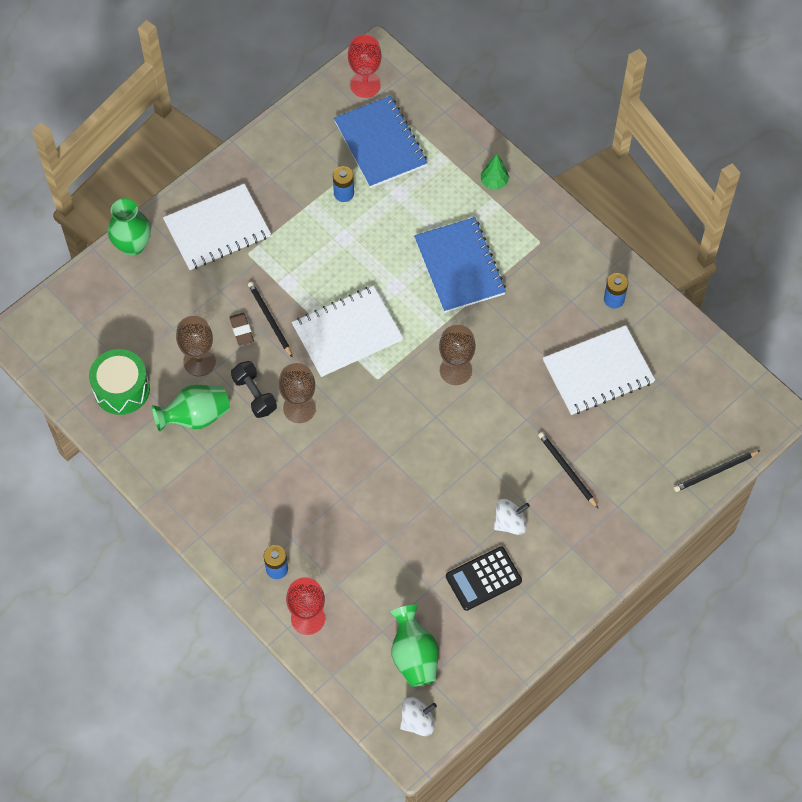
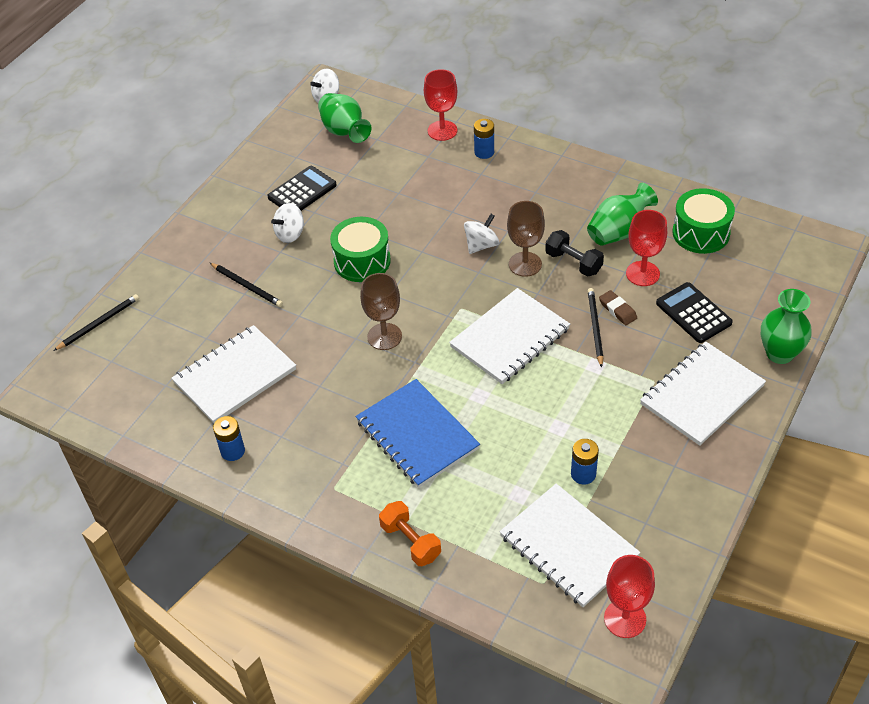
camera: 165 degrees right, 15 degrees down
brown goblet [176,316,216,376] -> red goblet [626,210,667,286]
black pencil [248,282,293,358] -> black pencil turned 135 degrees counterclockwise [588,288,603,368]
blue notebook [334,96,427,188] -> white notebook [500,483,641,607]
green tree [481,154,510,190] -> orange dumbbell [379,501,441,566]
none -> green drum [330,217,391,282]
none -> white spinning top [464,214,499,254]
none -> black calculator [656,282,733,343]

